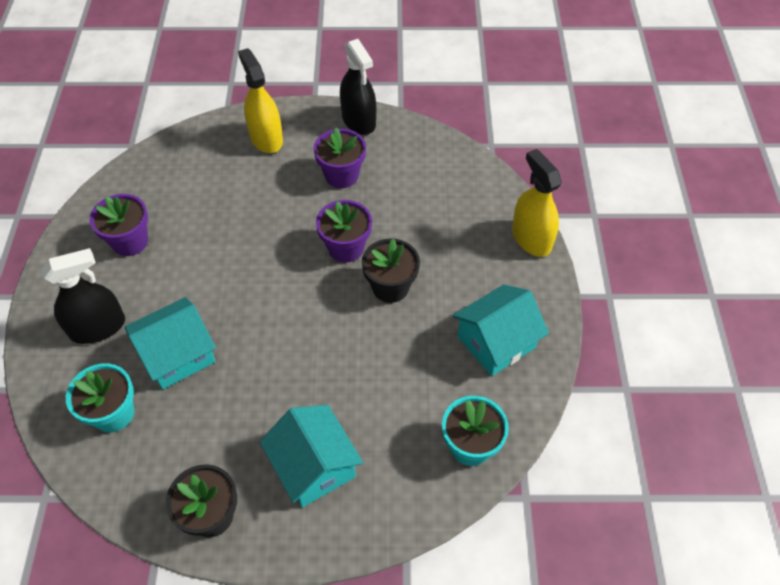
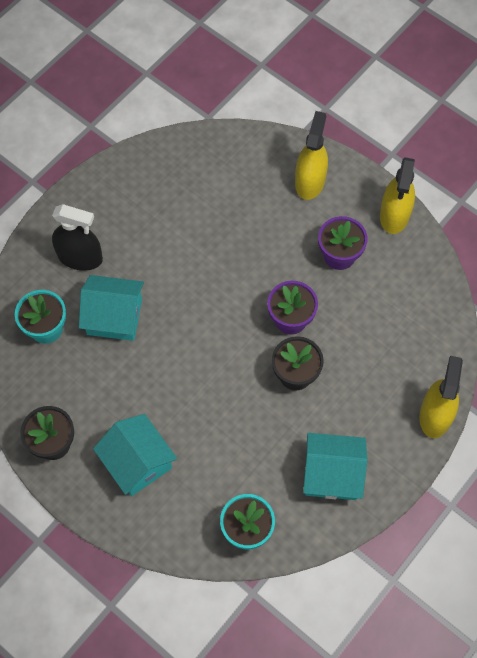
camera: 40 degrees right, 10 degrees up
purple flower pot [90,194,148,256] -> none
turquoise house [260,405,363,508] -> turquoise house turned 45 degrees counterclockwise [93,414,177,496]
black spray bottle [340,39,376,135] -> yellow spray bottle [380,157,415,234]

